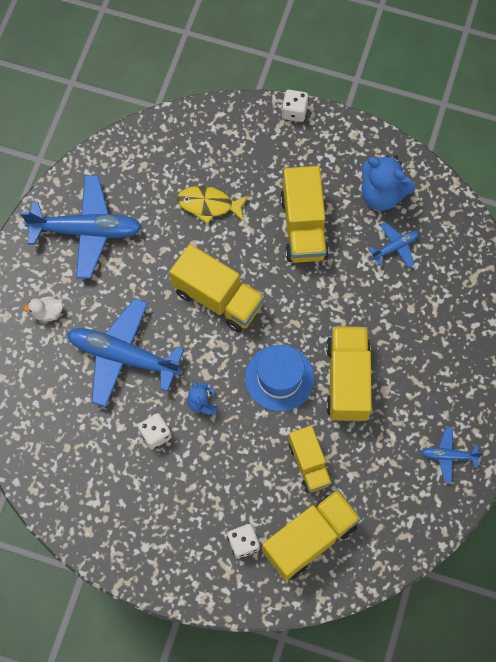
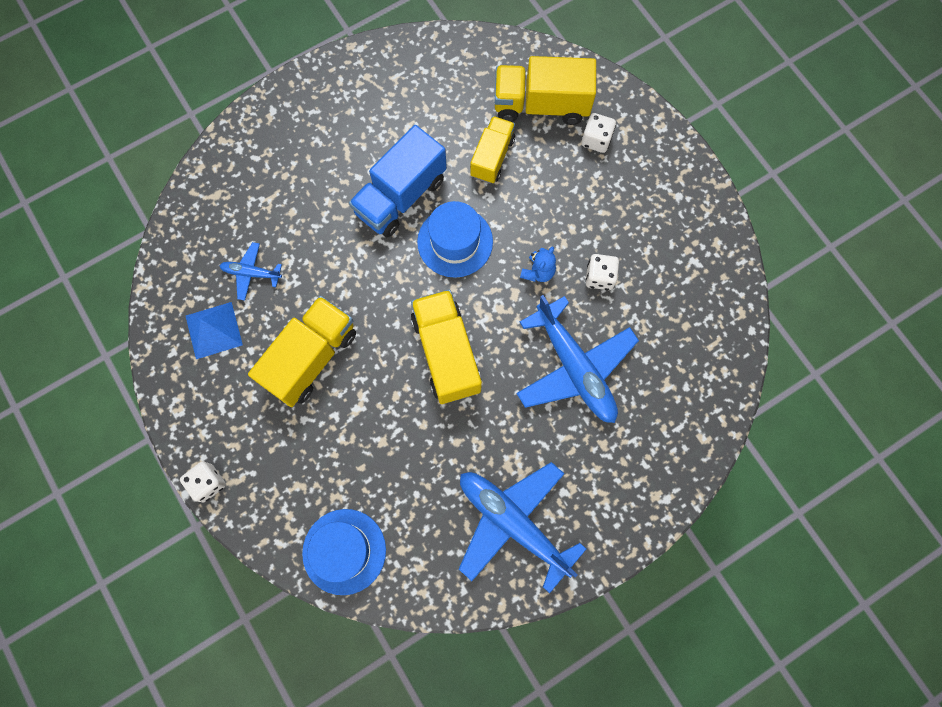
camera: 140 degrees left, 5 degrees up
white duck [23,296,63,322] -> none
yellow fish [177,186,249,224] -> none
yellow truck [326,326,372,421] -> blue truck [349,125,447,237]
blue teddy bear [362,155,416,211] -> blue pyramid [186,302,243,359]
blue plane [421,427,483,483] -> none
none -> blue hat [302,509,386,595]

